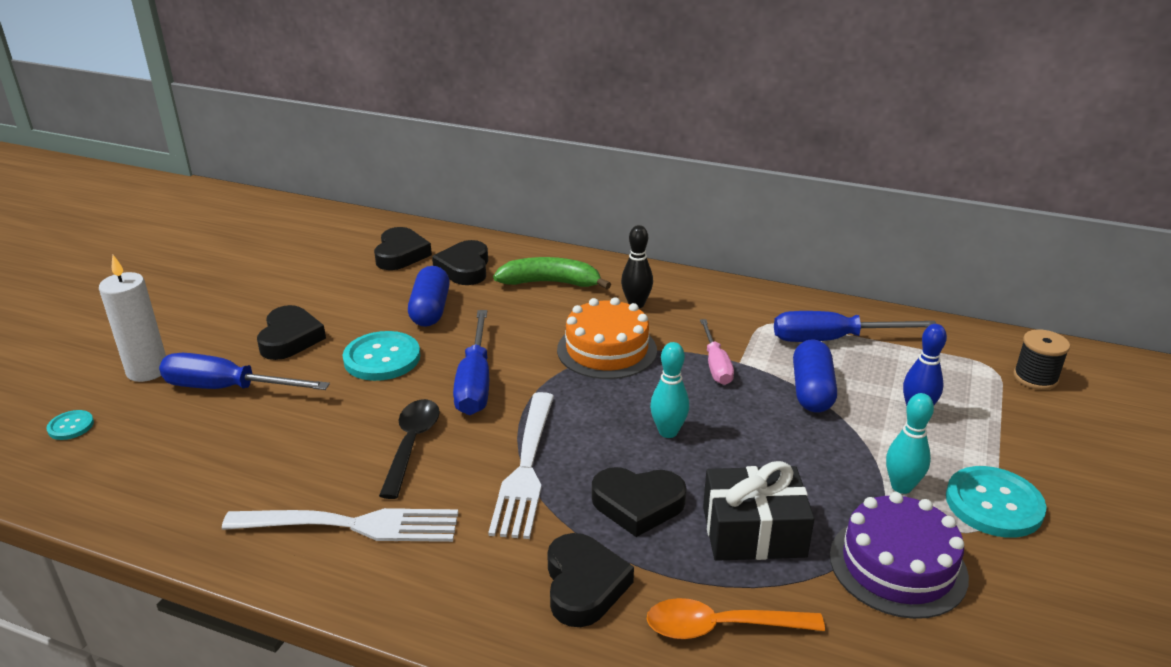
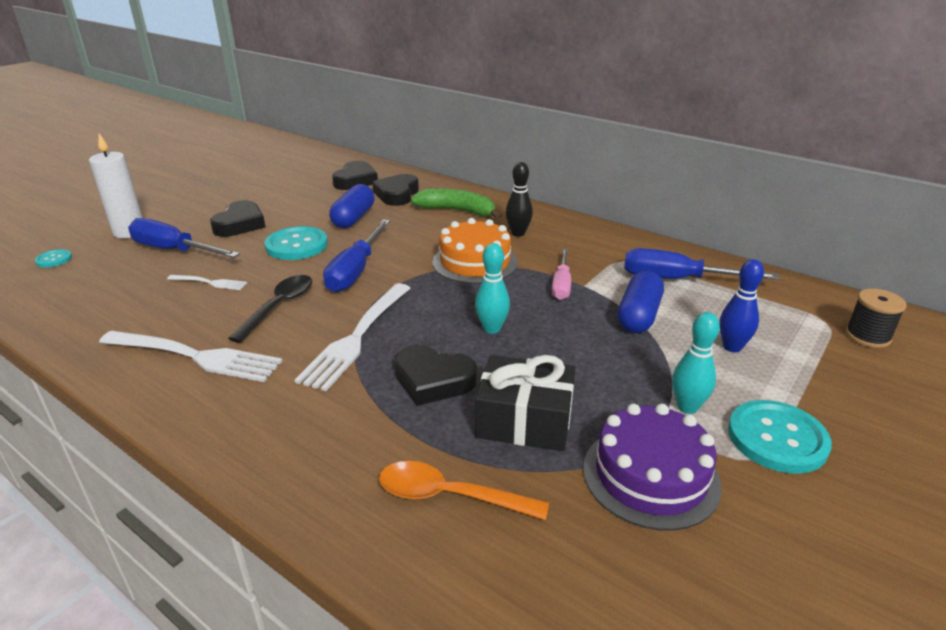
camera: 15 degrees right, 0 degrees up
black heart [547,533,634,627] -> none
none -> white fork [167,275,247,290]

